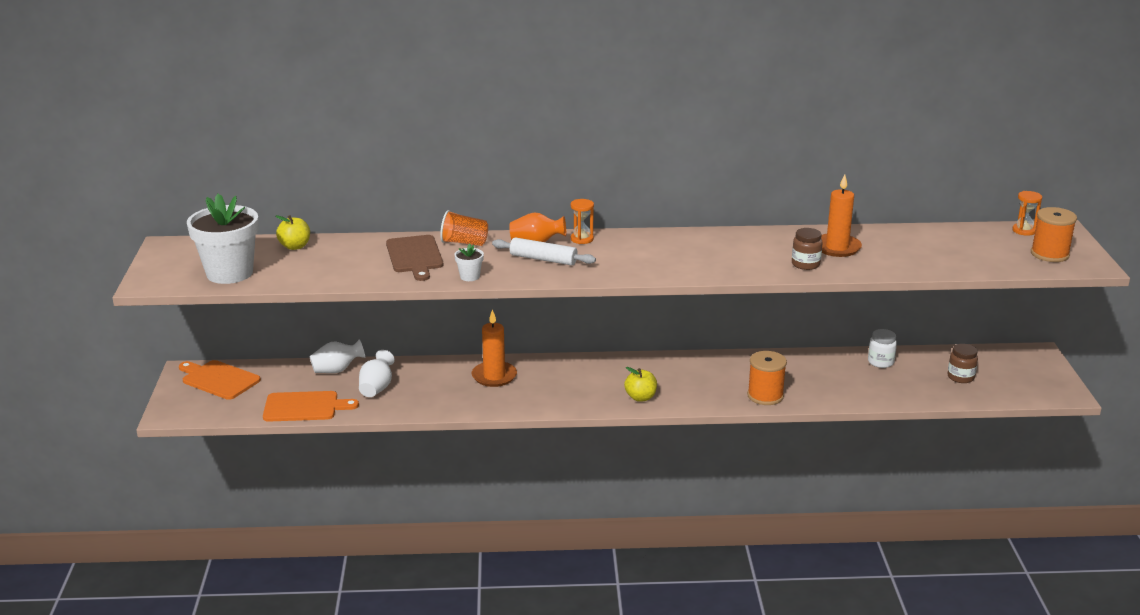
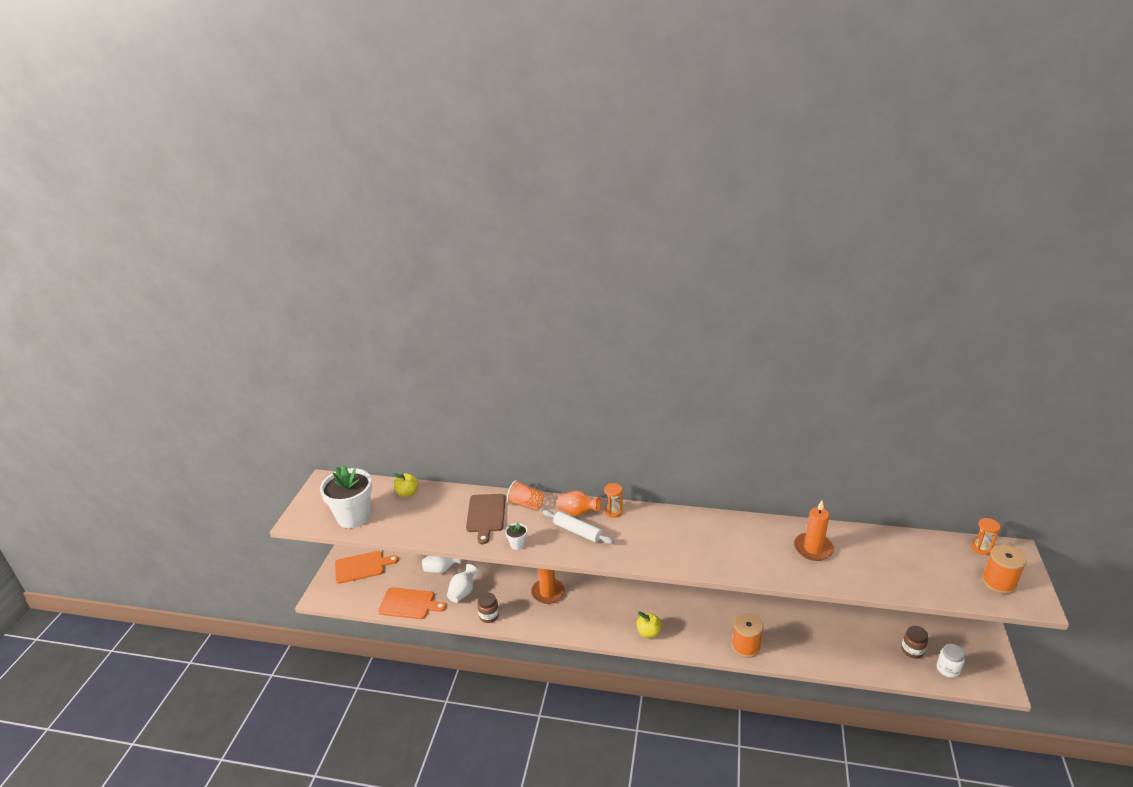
camera: 15 degrees right, 5 degrees up
orange cutting board [179,360,261,400] -> orange cutting board turned 120 degrees clockwise [335,551,399,584]
brown jar [792,228,822,270] -> brown jar moved to [477,592,499,623]
white jar [868,329,897,368] -> white jar moved to [937,644,965,678]

